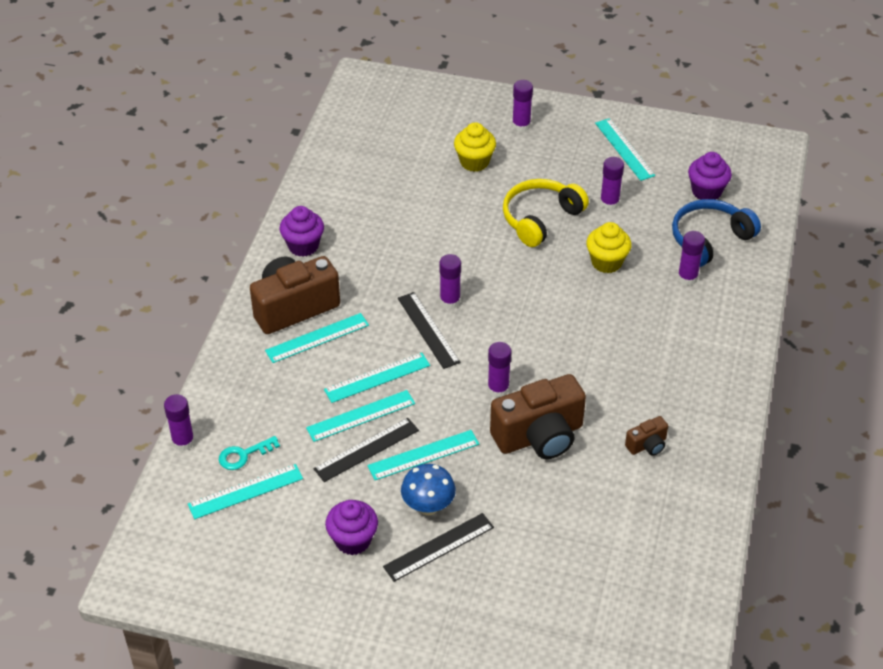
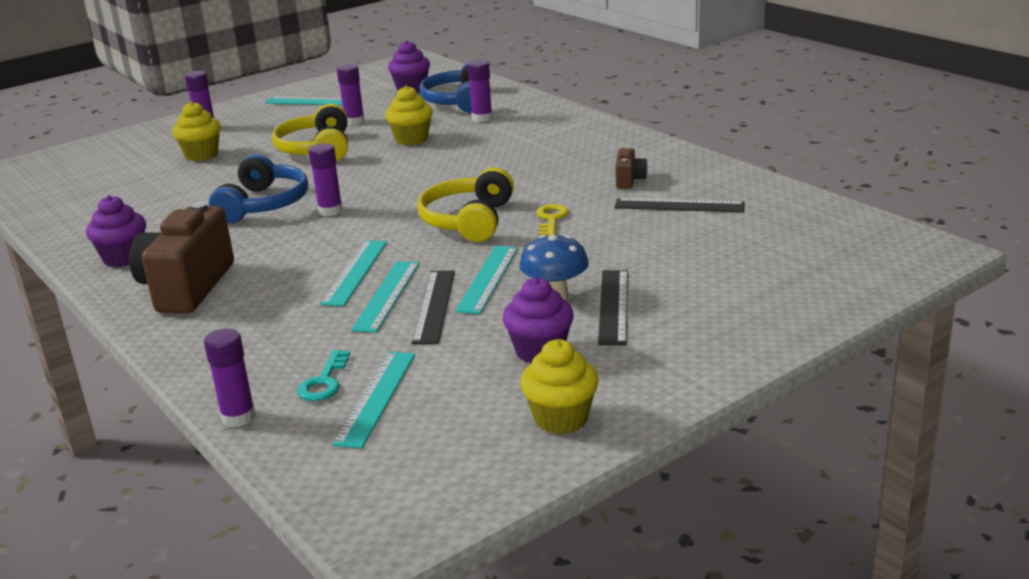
camera: 50 degrees left, 20 degrees down
turquoise ruler [265,313,369,363] -> none
black ruler [398,292,460,369] -> black ruler moved to [614,198,745,212]
purple glue stick [488,342,512,398] -> yellow headphones [417,167,514,242]
brown camera [490,374,586,459] -> yellow key [536,204,569,236]
none -> blue headphones [209,154,308,223]
none -> yellow cupcake [520,339,599,434]

